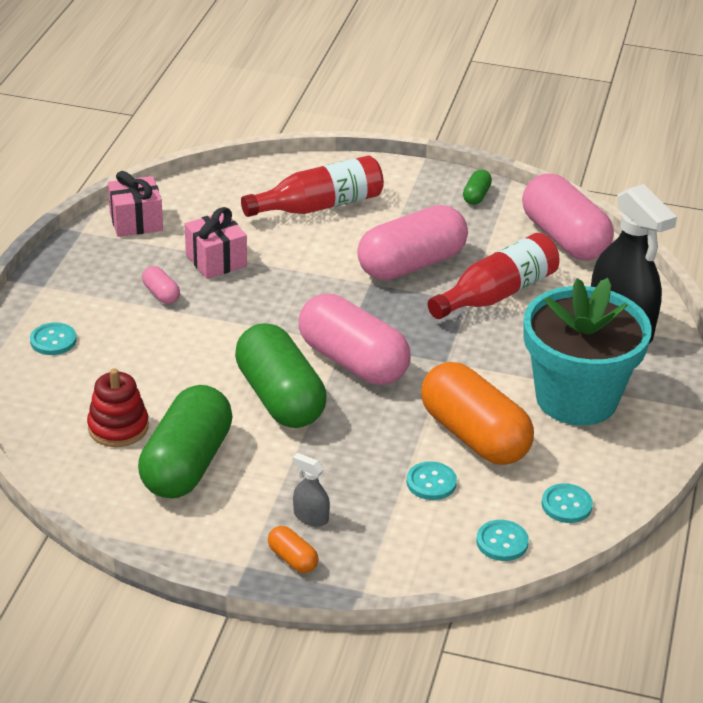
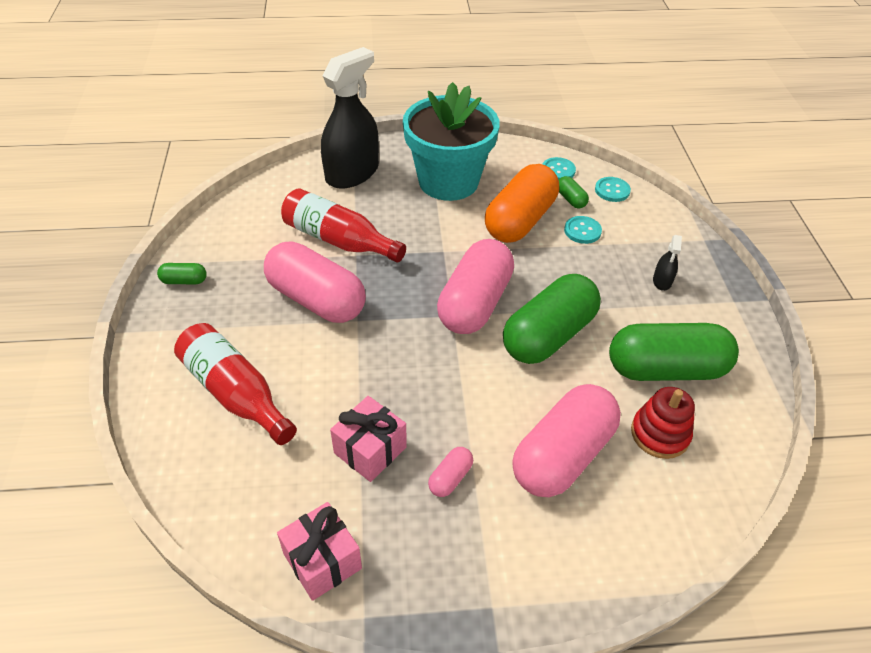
camera: 110 degrees left, 10 degrees up
turquoise button [30,322,77,355] -> none
orange capsule [268,526,318,573] -> none
grey spray bottle [292,453,330,527] -> black spray bottle [653,235,682,291]
pink capsule [522,173,614,260] -> pink capsule moved to [512,384,621,497]
none -> green capsule [559,176,589,209]

